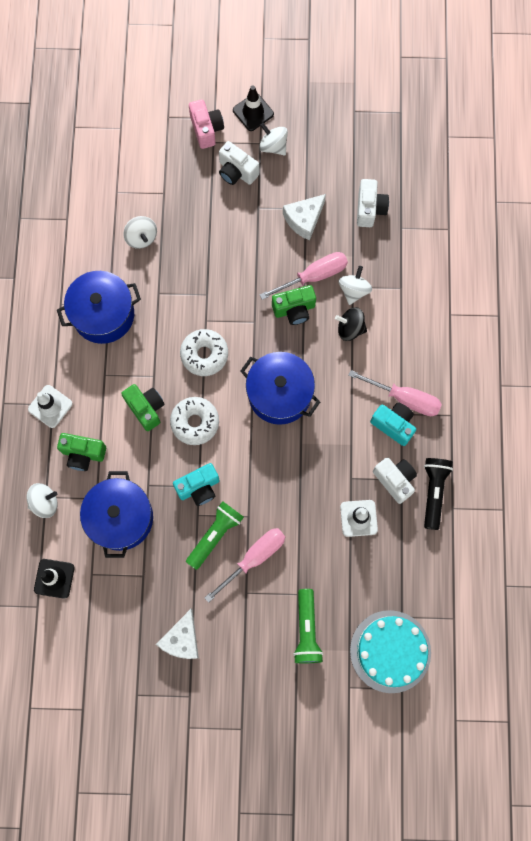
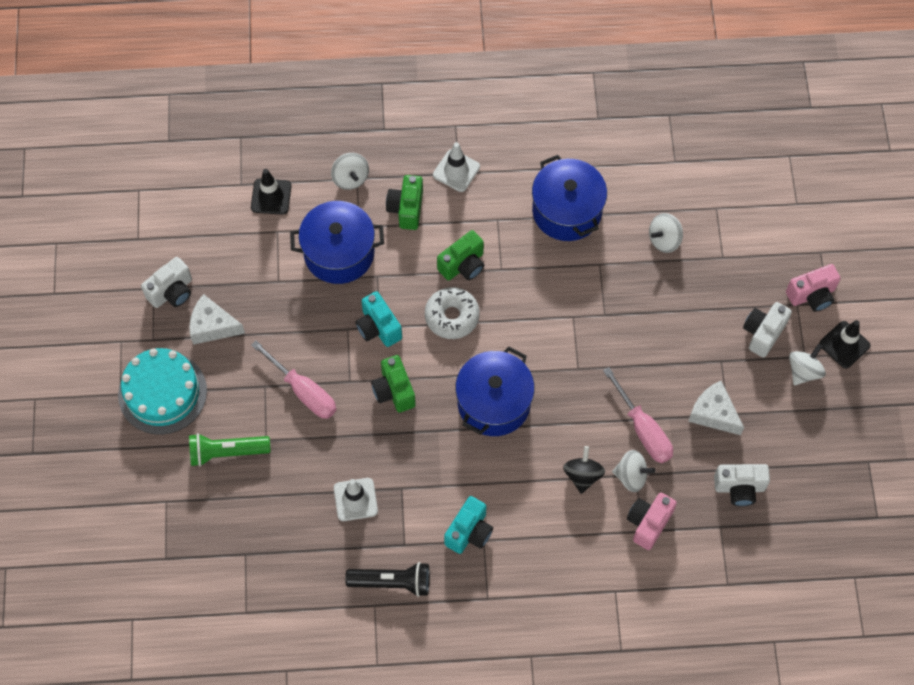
camera: 85 degrees right, 10 degrees down
white donut [180,329,228,376] -> none
green flashlight [186,501,244,570] -> none
green camera [272,285,316,325] -> green camera moved to [371,355,416,413]
pink screwdriver [348,370,442,416] -> none
turquoise cake [350,610,431,693] -> turquoise cake moved to [118,348,207,435]
white camera [373,457,417,504] -> white camera moved to [141,257,192,308]
none -> pink camera [627,493,677,550]

